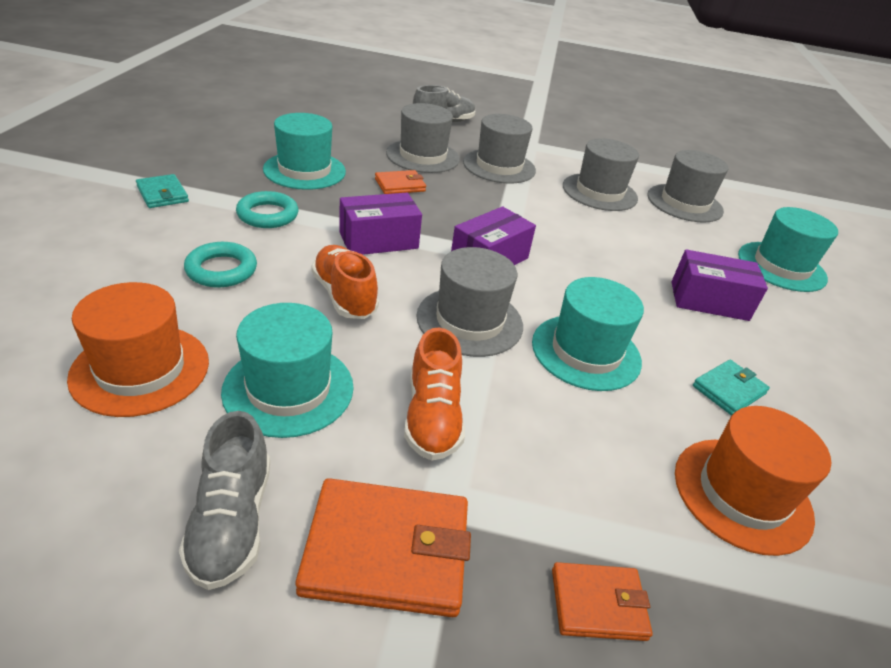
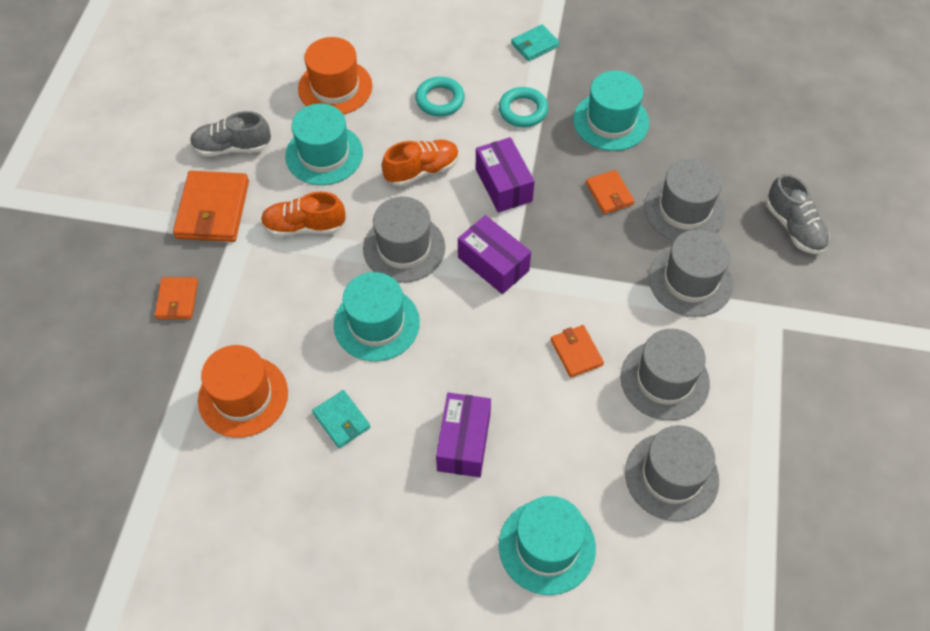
camera: 95 degrees right, 20 degrees up
none -> orange wallet [551,325,604,378]

